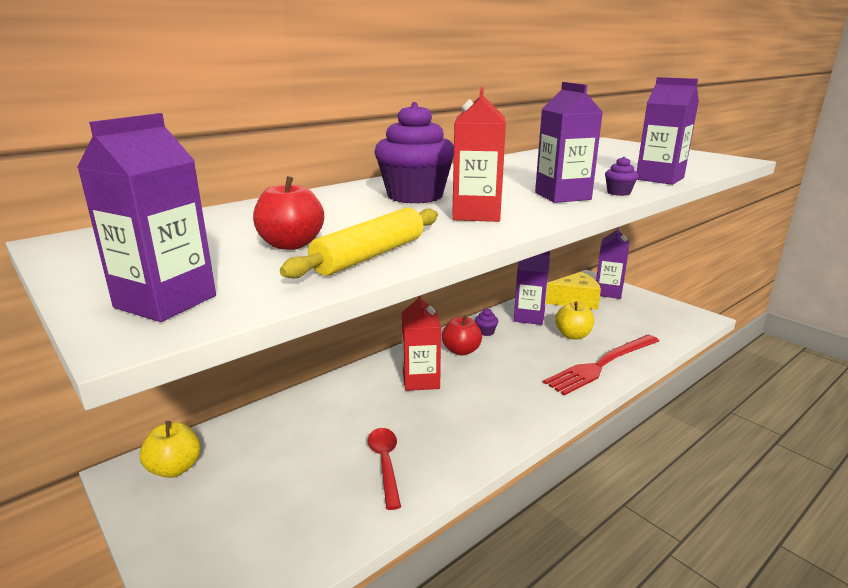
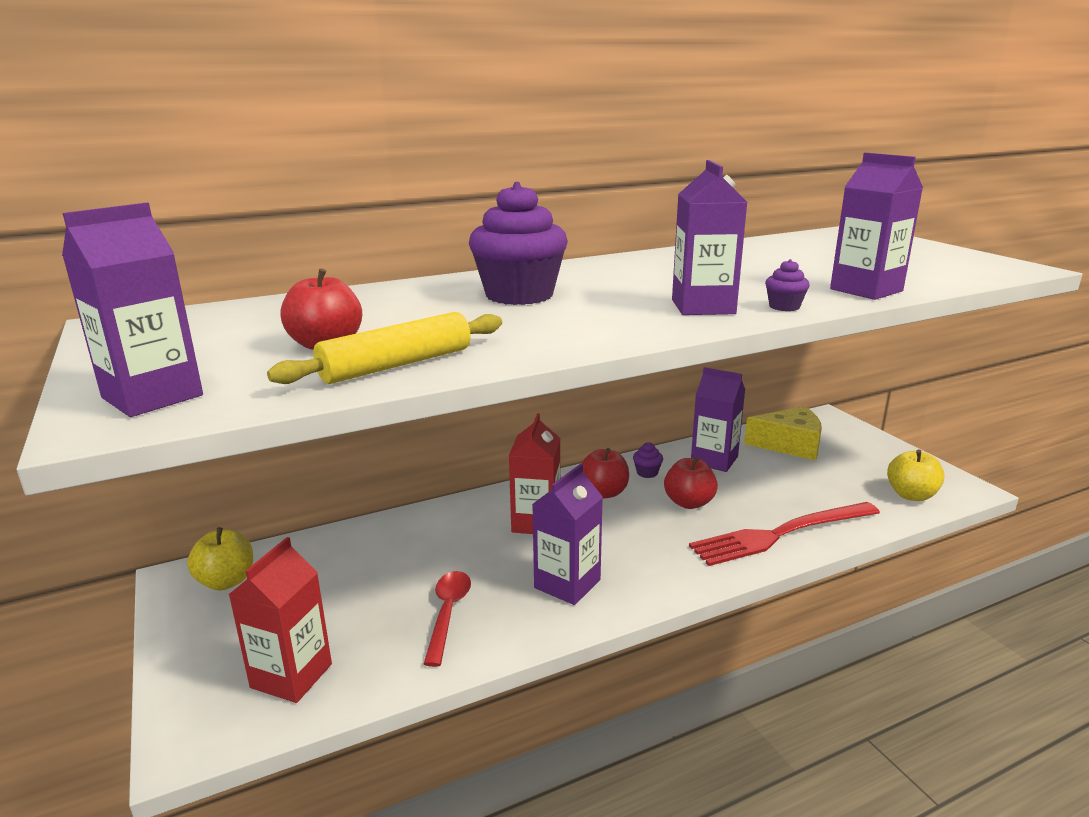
camera: 15 degrees right, 0 degrees up
red carton [452,87,506,222] -> red carton moved to [229,537,332,703]
yellow apple [555,302,594,339] -> yellow apple moved to [887,450,945,501]
purple carton [596,227,630,299] -> purple carton moved to [532,464,603,605]
none -> red apple [664,457,718,509]

